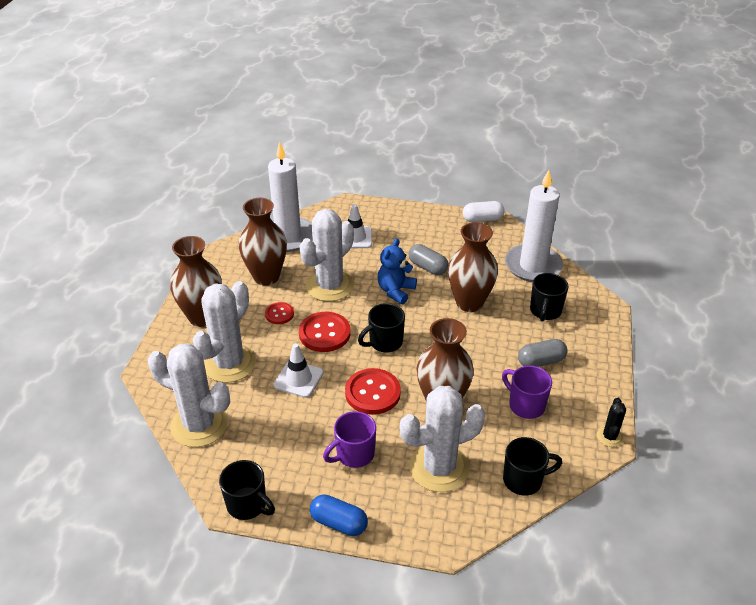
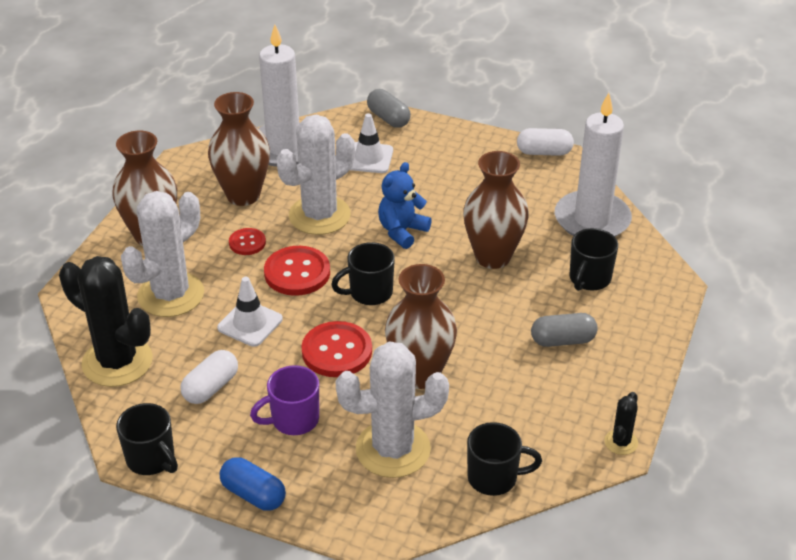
camera: 10 degrees right, 0 degrees up
white cactus [148,344,230,447] -> black cactus [59,256,153,387]
grey capsule [409,244,449,275] -> grey capsule moved to [367,89,411,128]
purple mug [502,366,552,419] -> none
none -> white capsule [181,350,238,404]

